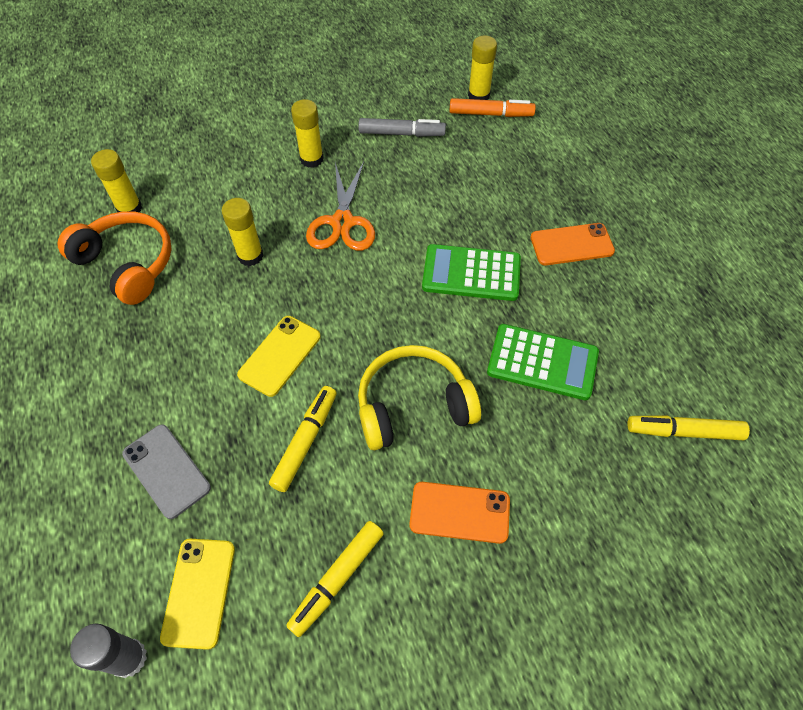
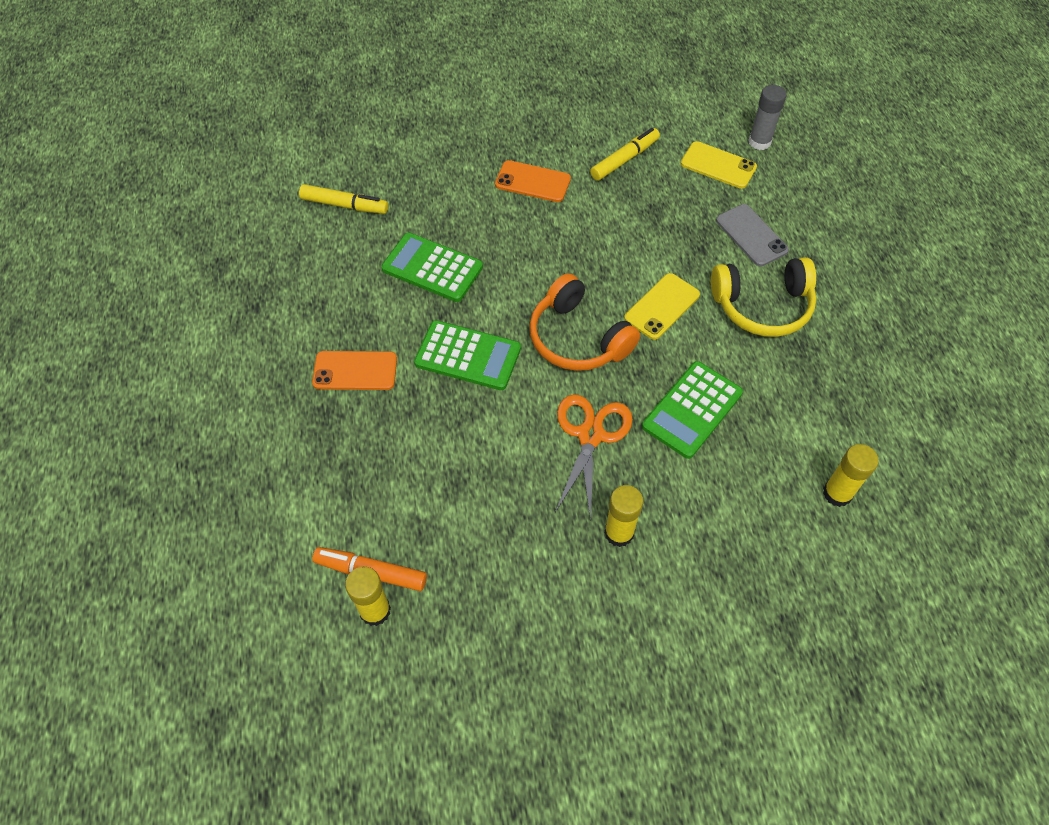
camera: 170 degrees left, 0 degrees up
orange headphones [57,211,172,305] -> orange headphones moved to [529,273,640,371]
yellow phone [160,539,235,650] -> yellow phone turned 75 degrees counterclockwise [681,141,757,189]
yellow glue stick [222,198,264,266] -> green calculator [642,361,743,459]
yellow marker [269,386,337,492] -> none
grey marker [358,118,446,137] -> none
yellow headphones [358,345,481,450] -> yellow headphones moved to [711,257,817,337]

